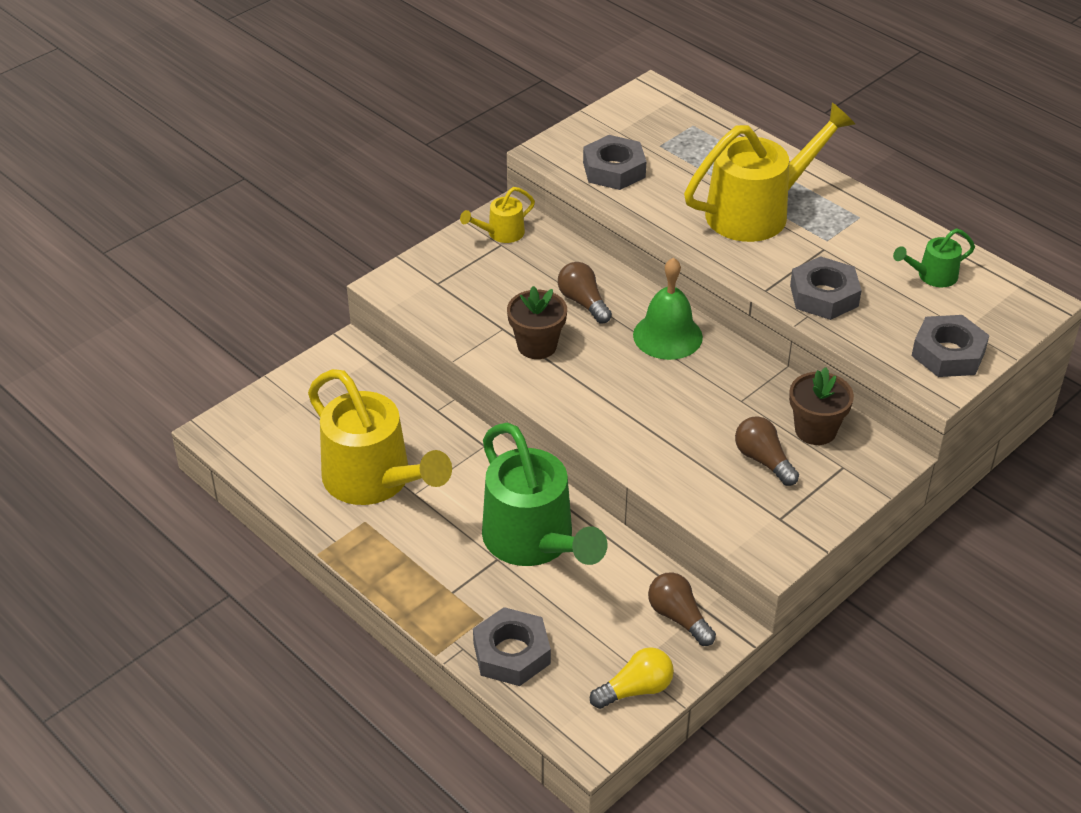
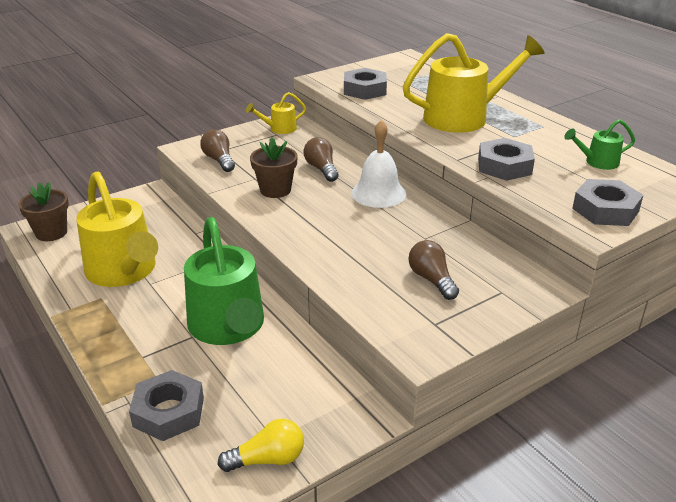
camera: 10 degrees right, 10 degrees down
green bell [633,257,703,360] -> white bell [351,120,406,208]
brown light bulb [648,572,716,646] -> brown light bulb moved to [200,129,235,172]
brown flower pot [789,367,854,445] -> brown flower pot moved to [18,182,69,241]

